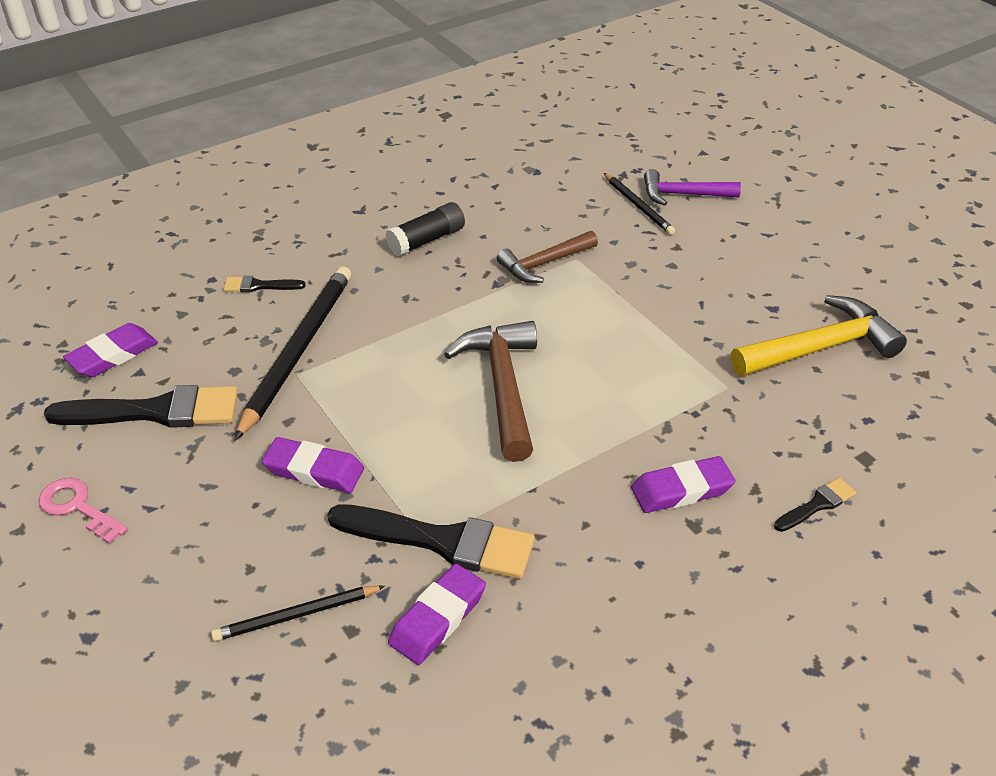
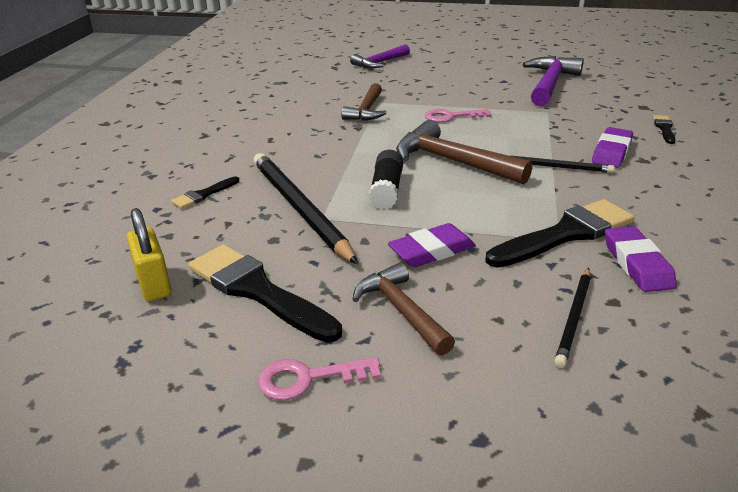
camera: 45 degrees left, 10 degrees down
black brush [44,385,238,428] -> black brush turned 90 degrees counterclockwise [189,244,342,343]
purple eraser [63,323,158,377] -> yellow padlock [127,208,171,301]
black glue stick [386,202,465,256] -> black glue stick moved to [369,150,403,209]
black pencil [604,173,675,235] -> black pencil moved to [510,155,614,173]
yellow hammer [731,295,907,376] -> purple hammer [523,56,584,106]
none -> brown hammer [352,263,455,355]
none -> pink key [425,109,492,123]

